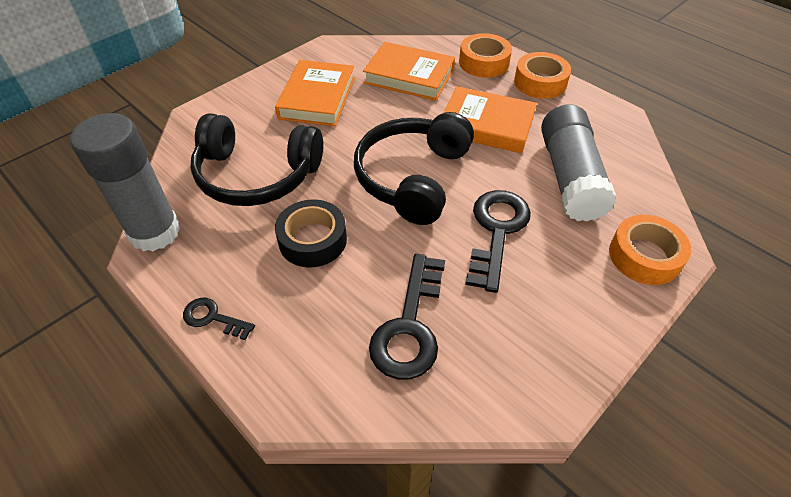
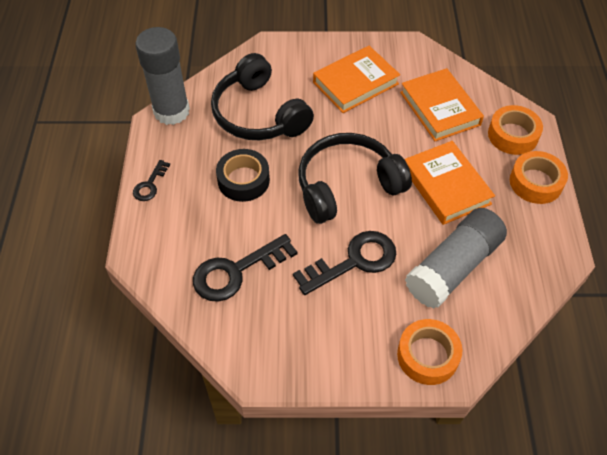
camera: 45 degrees right, 5 degrees up
black key [183,298,255,340] -> black key turned 135 degrees counterclockwise [133,160,170,201]

